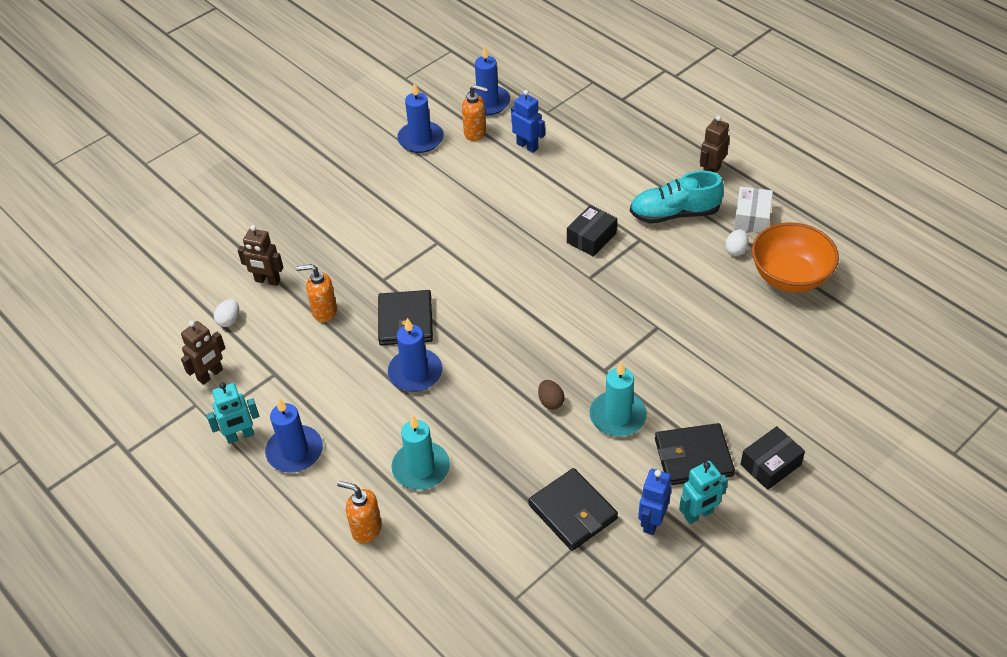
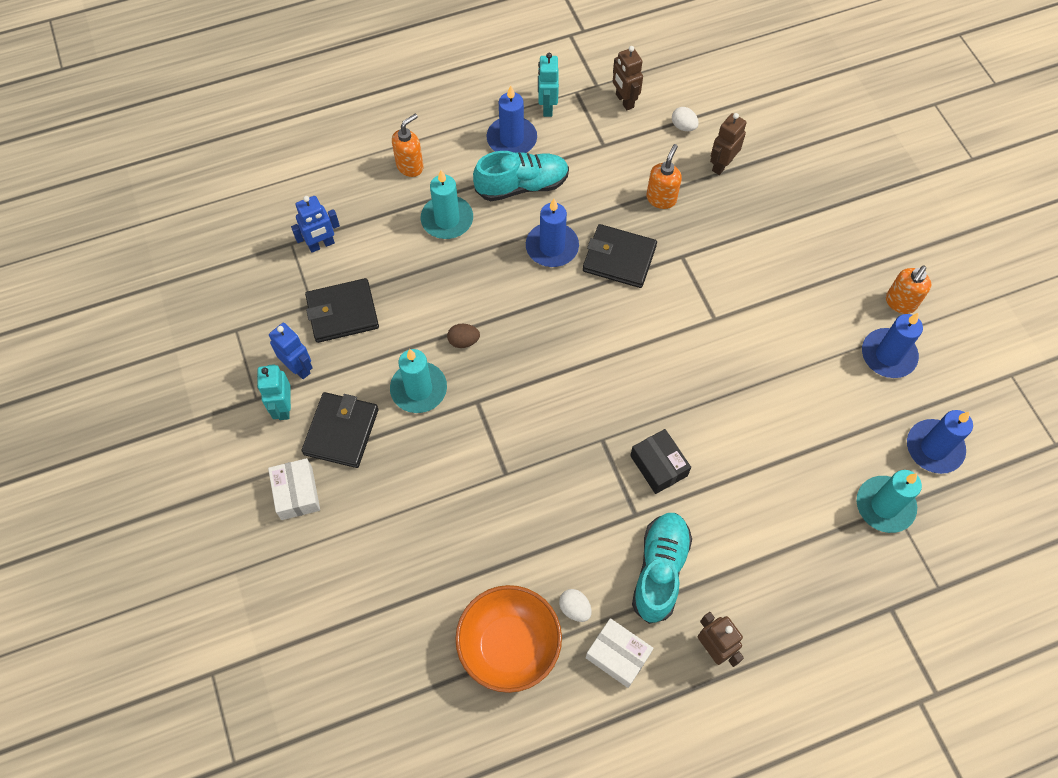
camera: 110 degrees right, 15 degrees up
orange soap dispenser [462,85,488,141] -> orange soap dispenser moved to [886,265,931,314]
blue robot [511,90,545,153] -> blue robot moved to [291,196,340,253]
black box [740,426,805,490] -> white box [268,458,320,520]
none -> turquoise shoe [473,151,569,201]
none -> turquoise candle [857,470,922,533]

